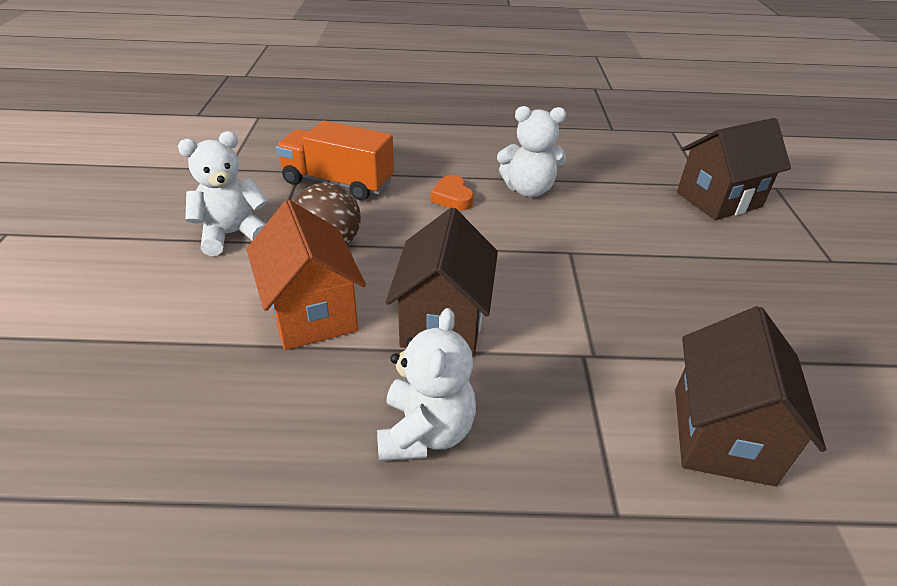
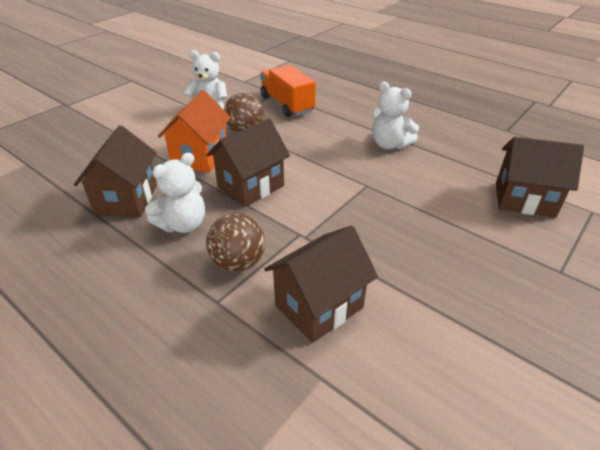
camera: 40 degrees right, 0 degrees up
orange heart [430,175,474,210] -> none
none -> brown house [74,125,157,217]
none -> brown ball [206,213,265,272]

